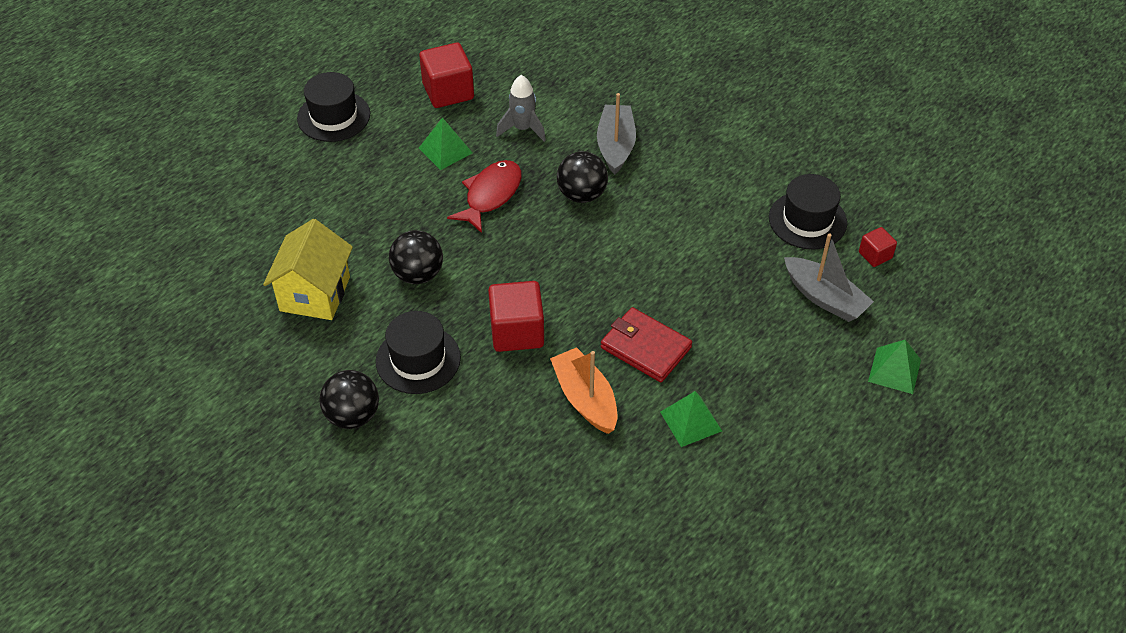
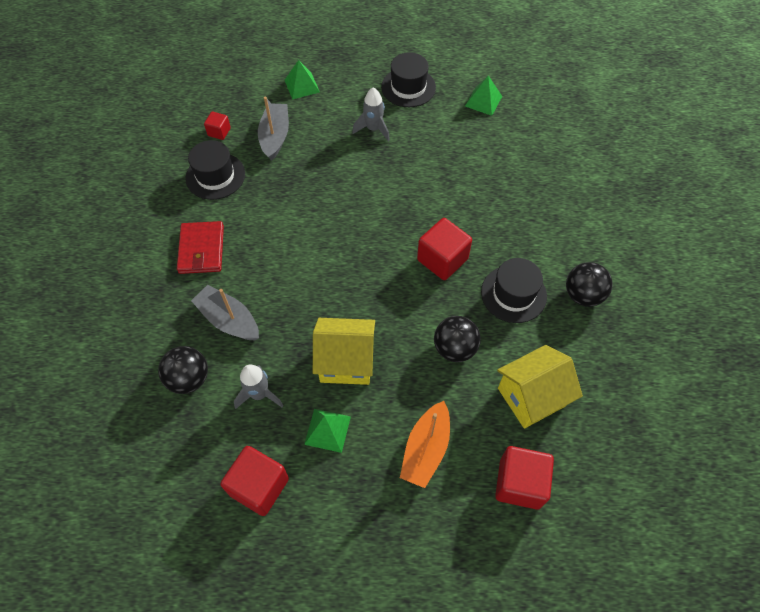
camera: 130 degrees left, 10 degrees up
black hat [297,72,370,142] -> black hat moved to [381,52,436,107]
red fish [447,160,522,233] -> yellow house [313,318,375,385]
orange boat [550,347,617,434] -> orange boat moved to [400,401,450,488]
black ball [557,151,608,203] -> black ball moved to [158,346,208,394]
grey boat [597,93,636,175] -> grey boat turned 75 degrees clockwise [191,285,259,340]
red wallet [601,307,692,382] -> red wallet moved to [177,221,224,274]
green pyramid [660,391,722,447] -> green pyramid moved to [465,76,502,116]
none -> grey rocket [352,88,390,142]
none -> red cube [495,446,554,510]

